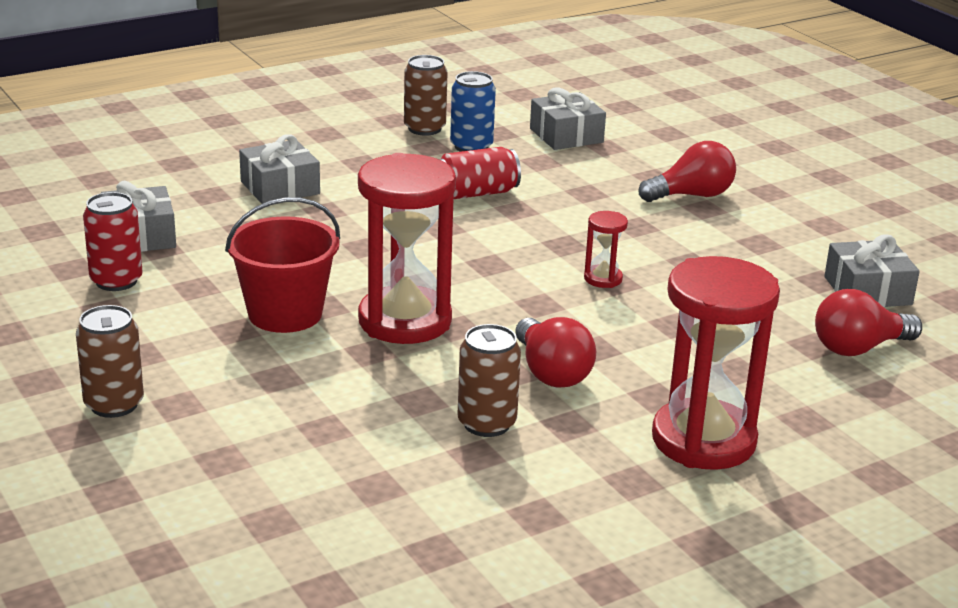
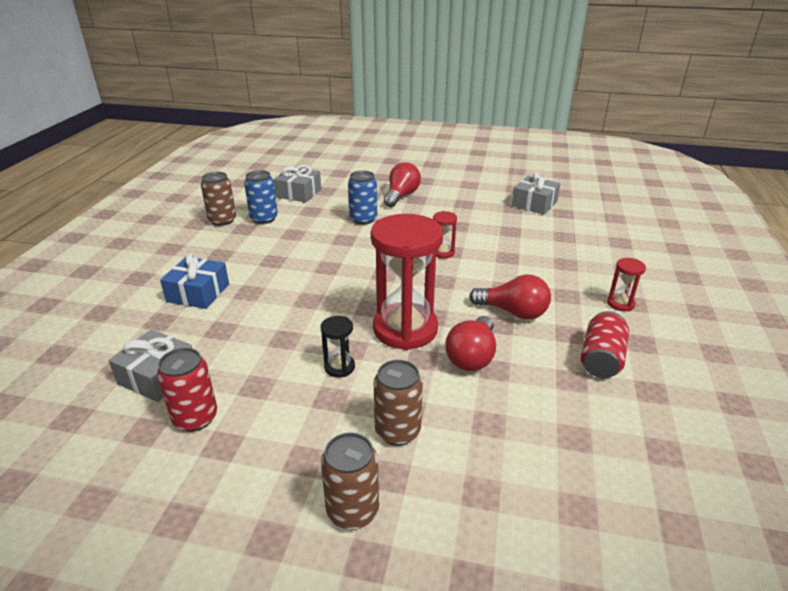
camera: 45 degrees left, 5 degrees up
red bucket [225,198,340,333] -> black hourglass [321,316,355,378]
grey gift [239,134,320,204] -> blue gift [160,253,229,309]
red can [439,147,521,199] -> red can moved to [581,311,629,378]
brown can [458,324,521,437] -> brown can moved to [374,360,423,446]
red hourglass [652,256,780,470] -> red hourglass [607,258,646,311], size x0.44
red light bulb [815,289,922,356] -> red light bulb moved to [445,316,496,371]
none -> blue can [348,171,377,225]

